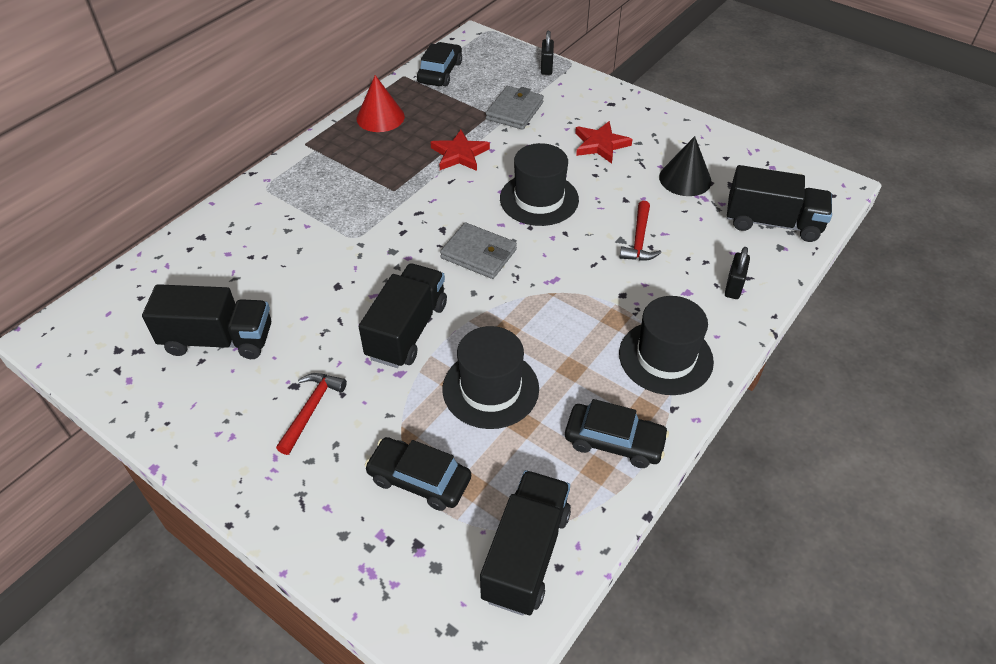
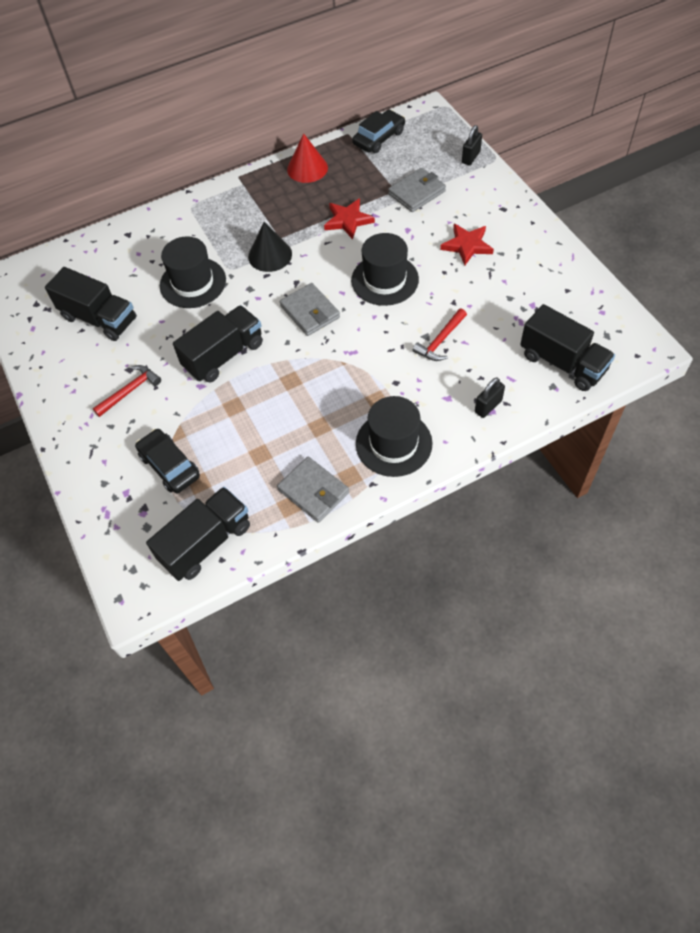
camera: 30 degrees right, 10 degrees up
black hat [443,326,539,429] -> black hat moved to [160,237,226,308]
black car [565,399,669,468] -> grey wallet [277,457,349,523]
black cone [659,136,712,196] -> black cone moved to [248,222,292,272]

